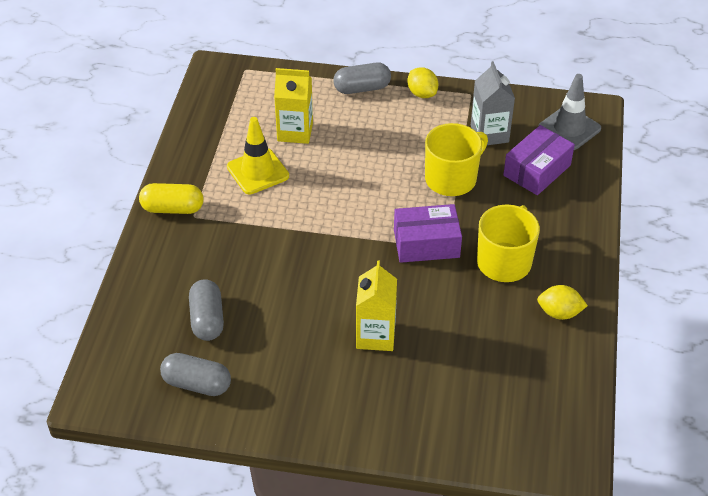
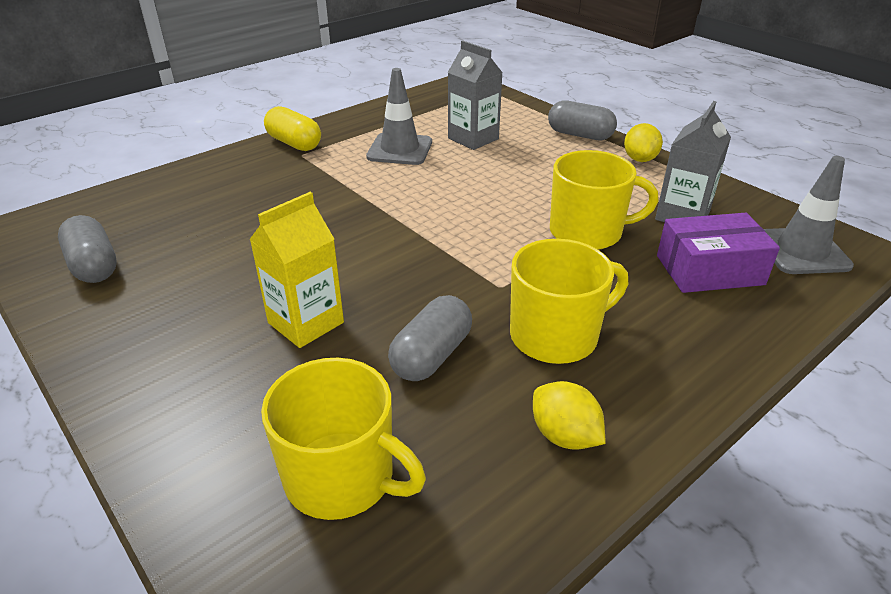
camera: 40 degrees right, 10 degrees down
grey capsule [189,279,224,341] -> grey capsule moved to [388,295,472,381]
yellow traffic cone [227,117,289,194] -> grey traffic cone [366,68,432,165]
yellow carton [274,68,313,144] -> grey carton [448,40,503,150]
purple box [394,204,462,263] -> none
none -> yellow mug [261,358,426,520]

